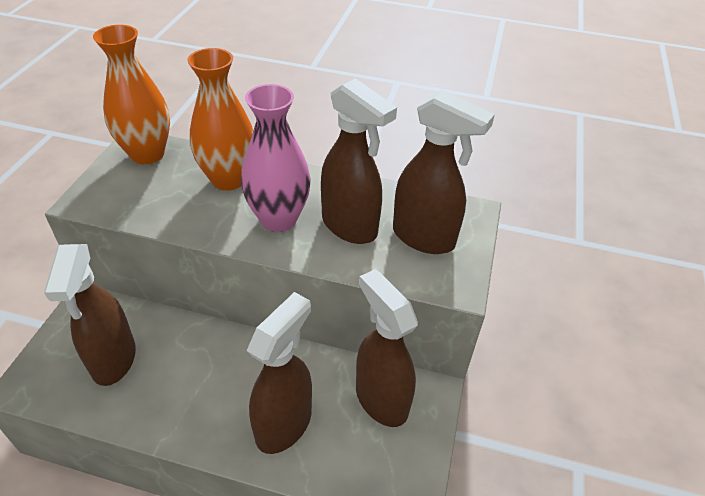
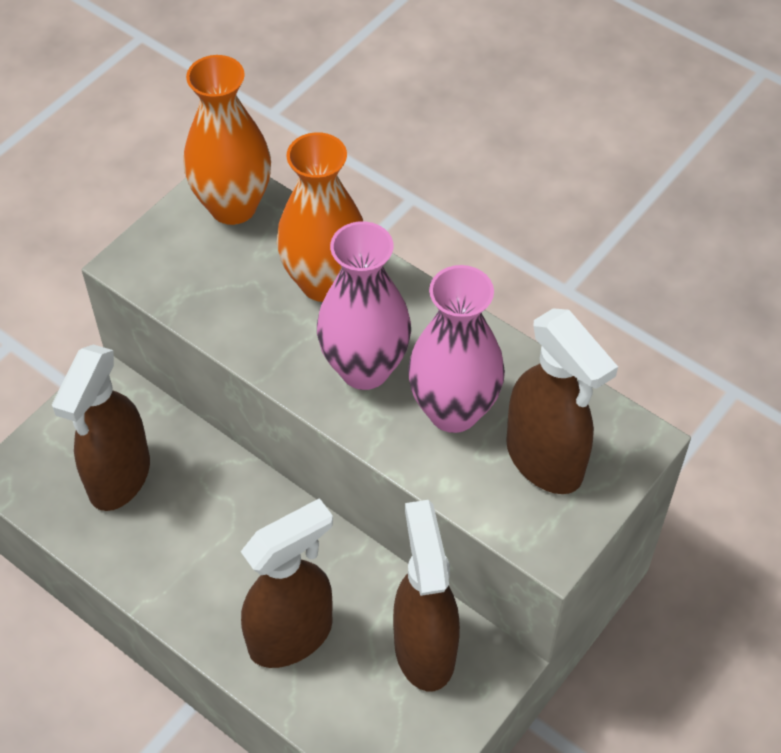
camera: 25 degrees right, 10 degrees up
brown spray bottle [321,78,397,244] -> pink vase [408,265,505,433]

